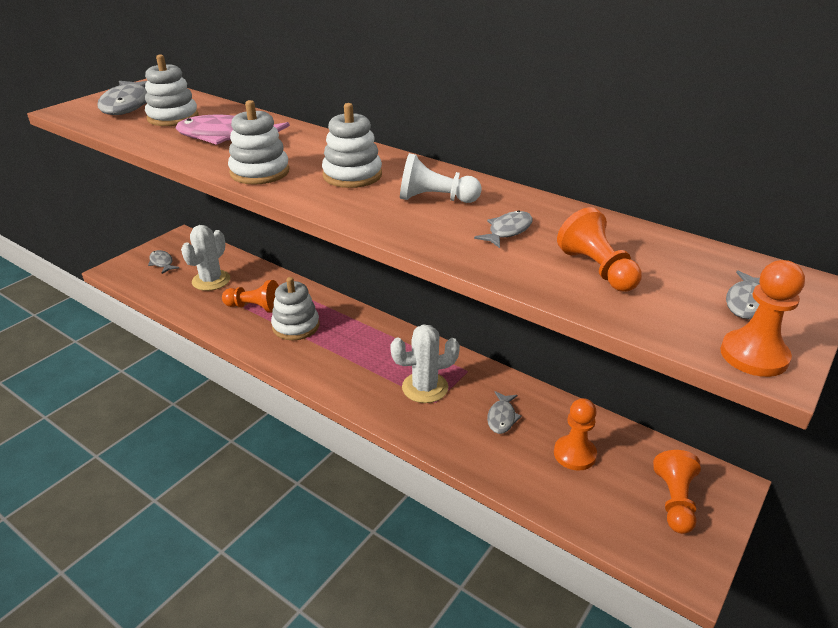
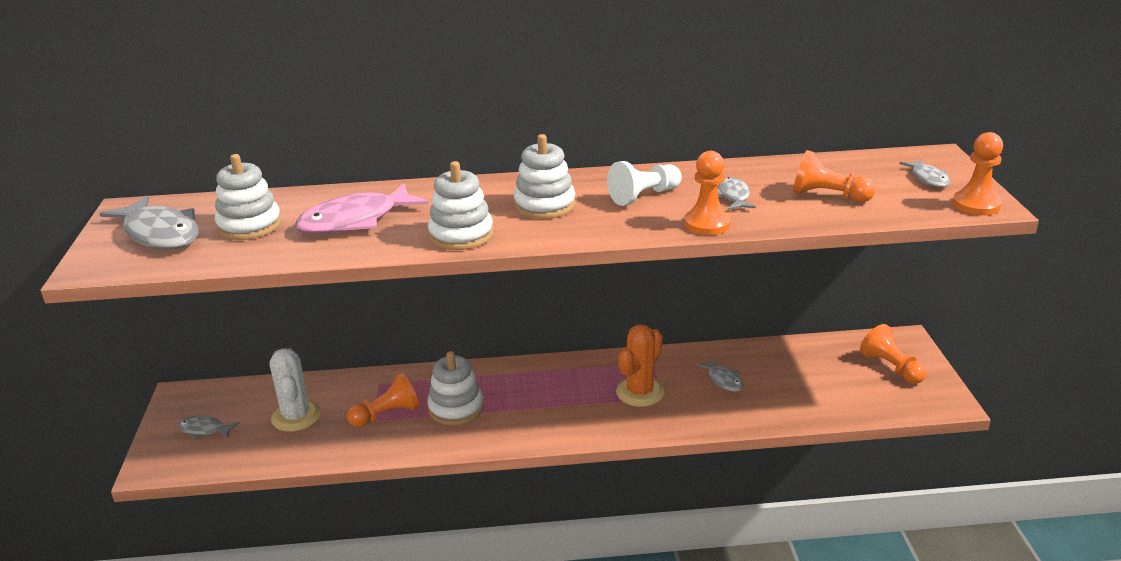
camera: 40 degrees left, 5 degrees down
white cactus [390,324,460,403] -> orange cactus [616,324,665,407]
orange pawn [554,398,597,471] -> orange pawn moved to [684,151,731,235]

